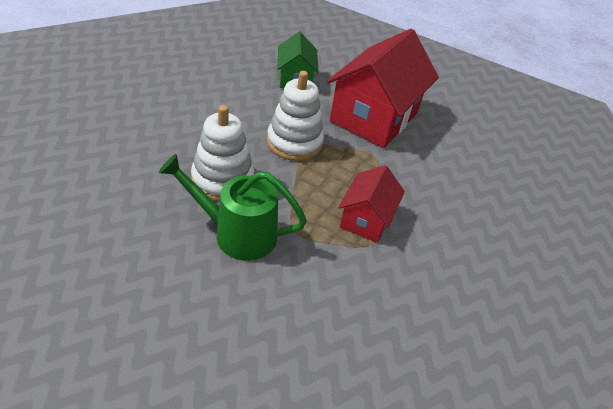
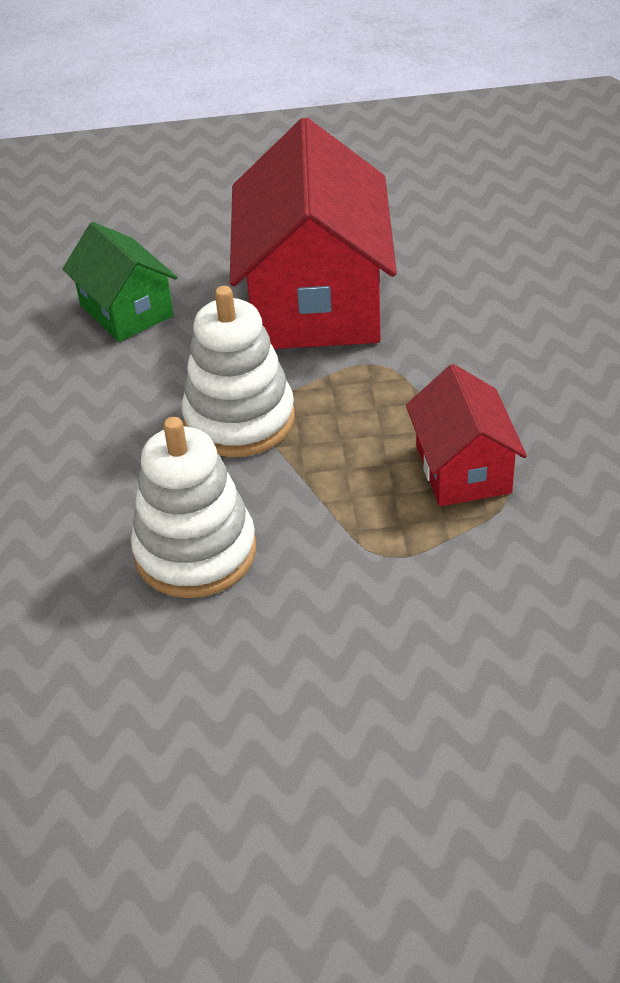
camera: 25 degrees left, 0 degrees up
green watering can [159,154,307,261] -> none

